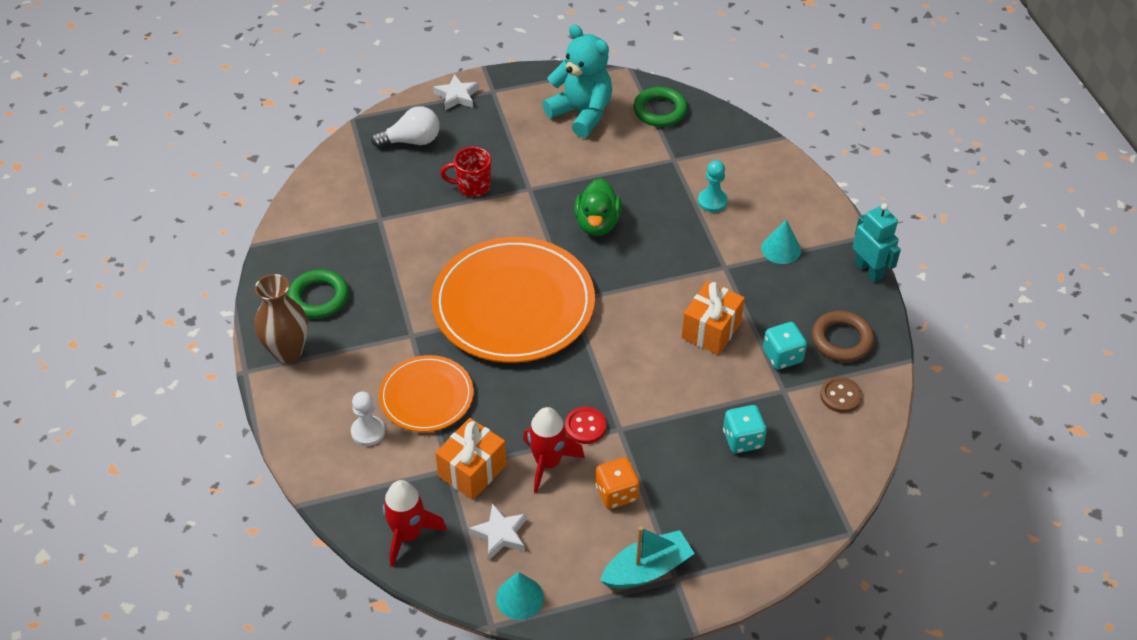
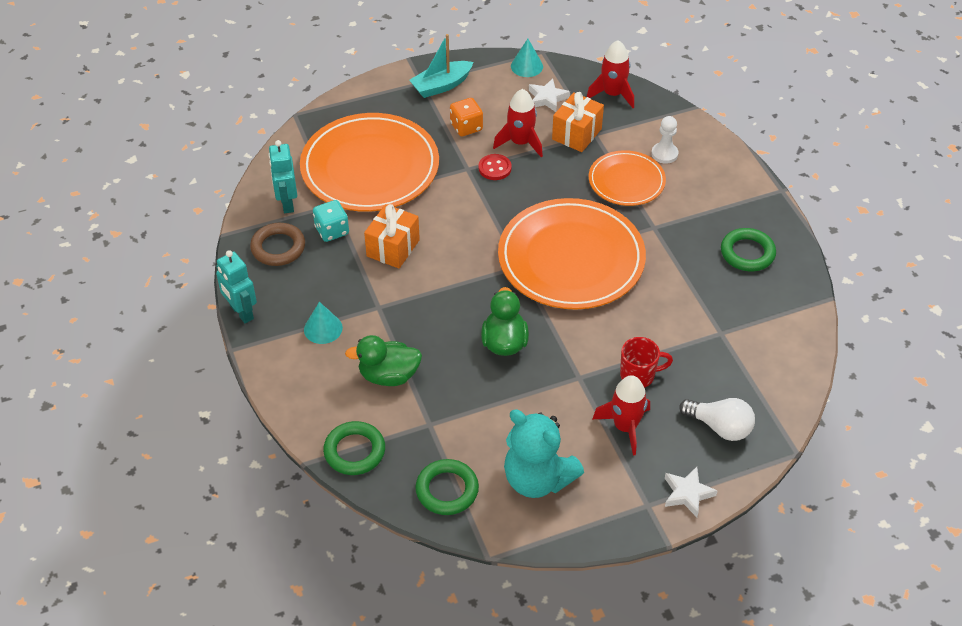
camera: 175 degrees right, 0 degrees up
brown vase [255,274,308,363] -> none
white light bulb [371,106,440,148] -> white light bulb turned 135 degrees counterclockwise [679,398,755,441]
turquoise pawn [698,160,728,212] -> green duck [345,335,422,386]
turquoise dice [723,405,767,453] -> orange plate [300,113,439,212]
brown button [820,377,862,413] -> turquoise robot [268,140,297,213]
none -> green ring [323,421,385,475]
none -> red rocket [593,375,650,456]

